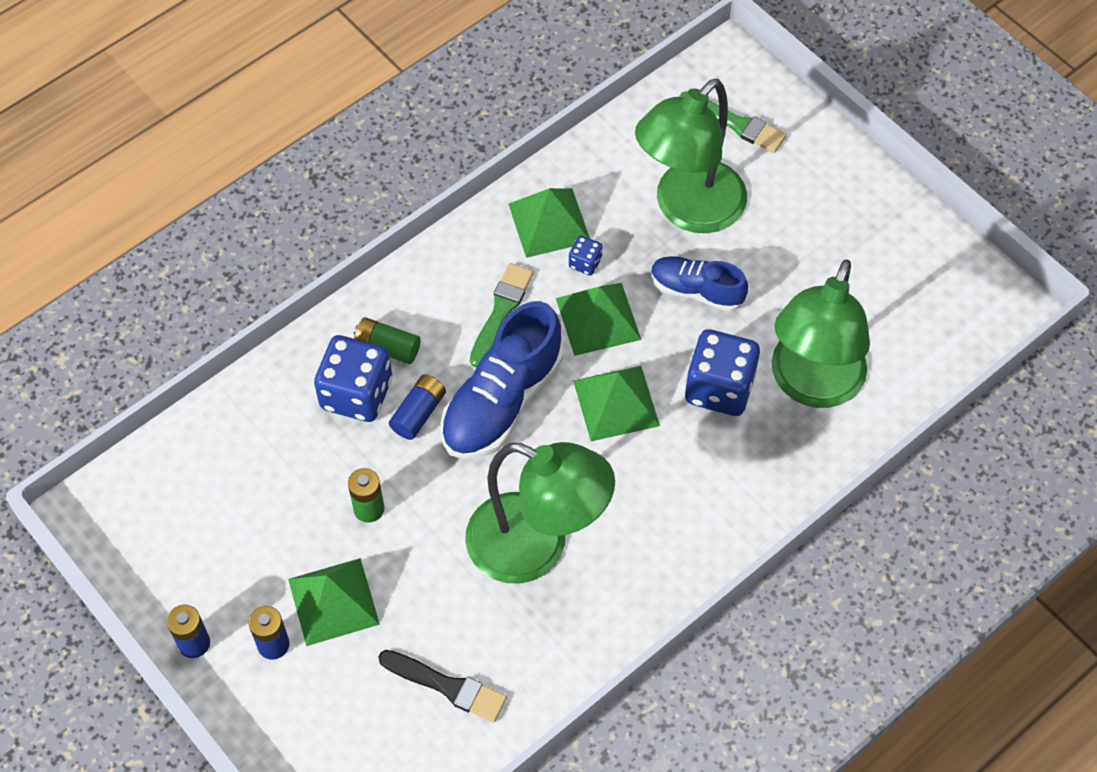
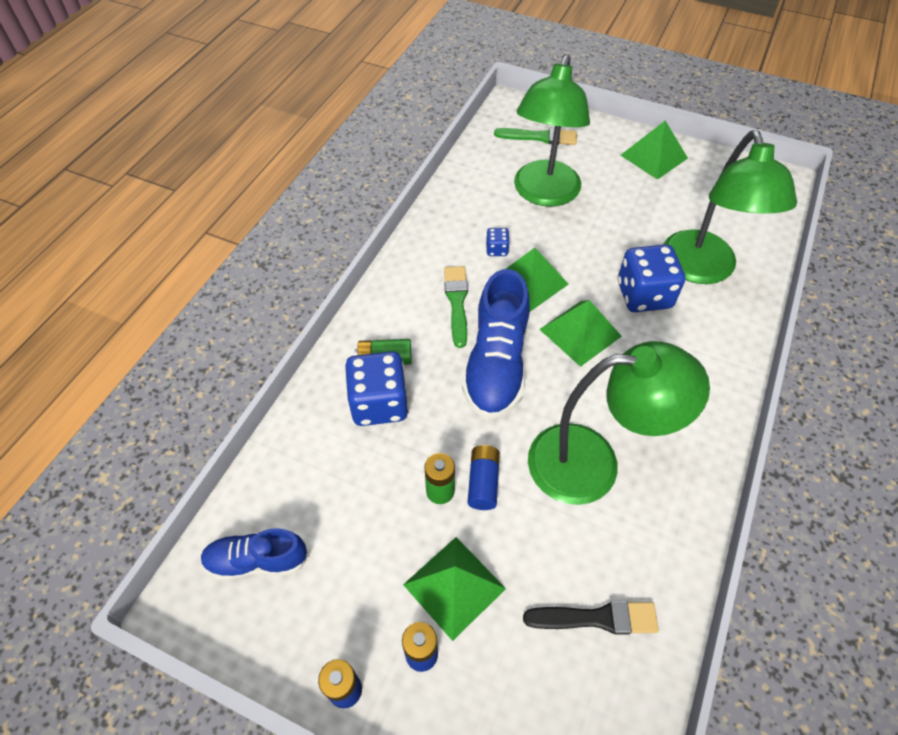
camera: 25 degrees left, 5 degrees down
blue battery [389,374,446,440] -> blue battery moved to [468,445,500,510]
green pyramid [509,188,590,258] -> green pyramid moved to [620,121,688,180]
blue shoe [651,256,748,312] -> blue shoe moved to [201,528,309,580]

